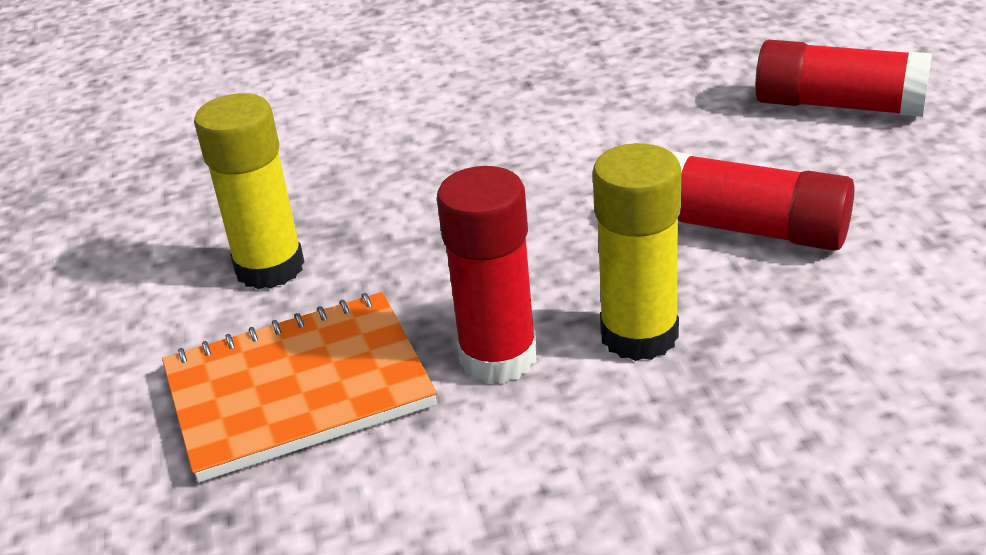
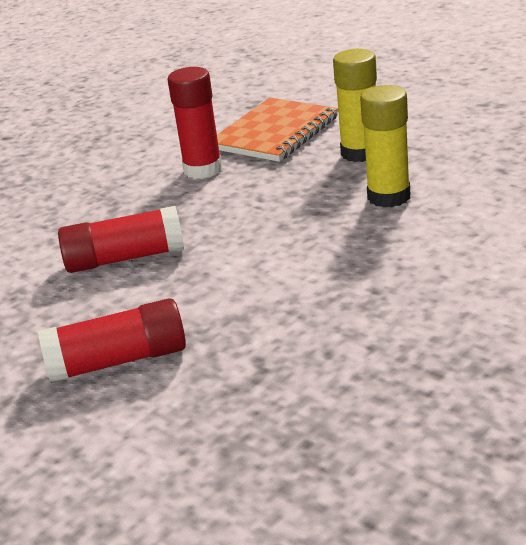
camera: 145 degrees right, 5 degrees down
yellow glue stick [593,143,681,361] -> yellow glue stick moved to [360,85,410,208]

